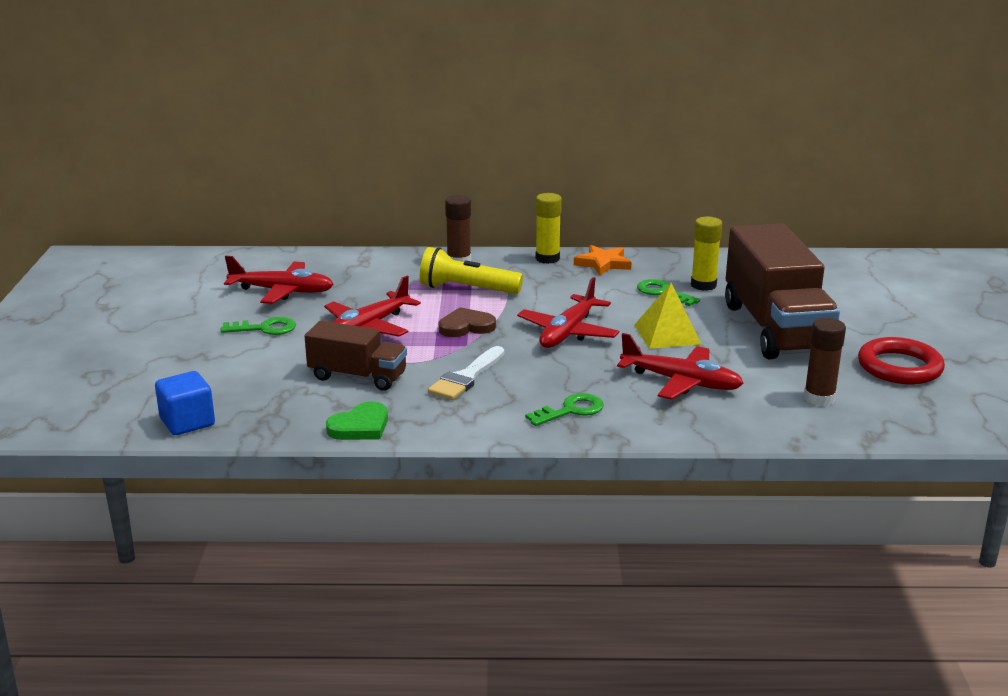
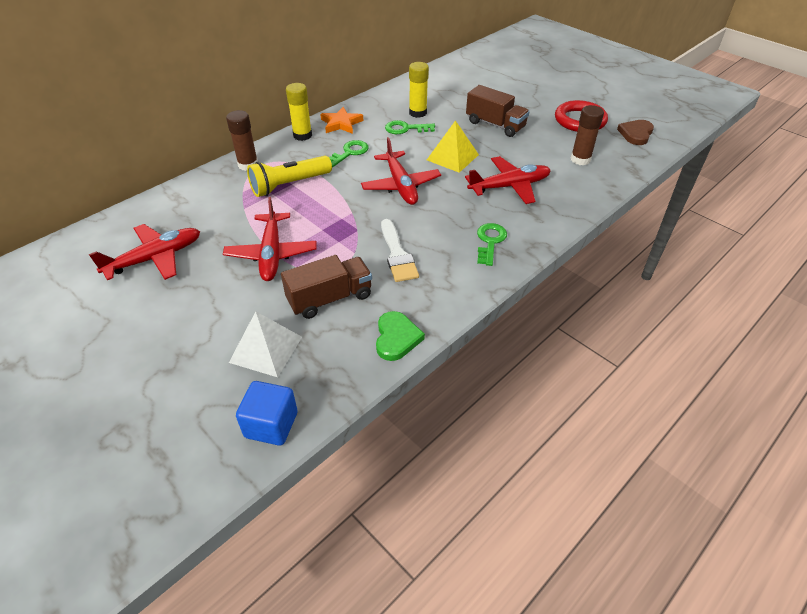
camera: 45 degrees left, 20 degrees up
green key [220,317,296,335] -> green key moved to [329,140,369,168]
brown heart [439,307,496,337] -> brown heart moved to [617,120,654,145]
brown truck [725,224,840,359] -> brown truck [466,85,530,137], size x0.55
none -> white pyramid [229,312,302,377]

